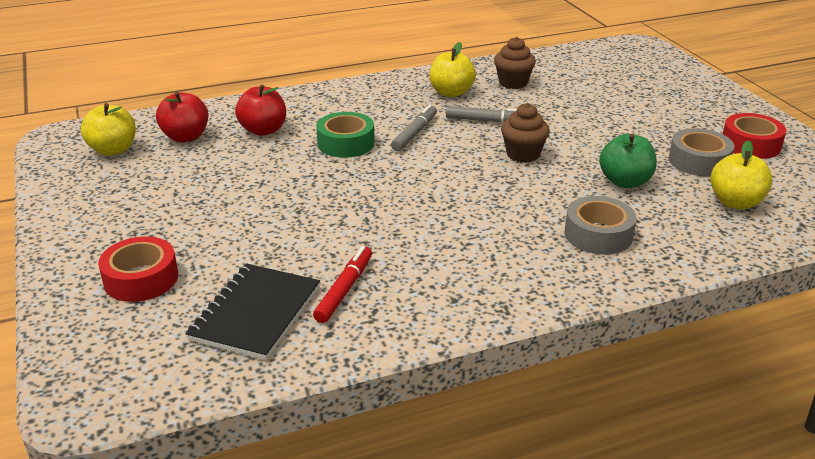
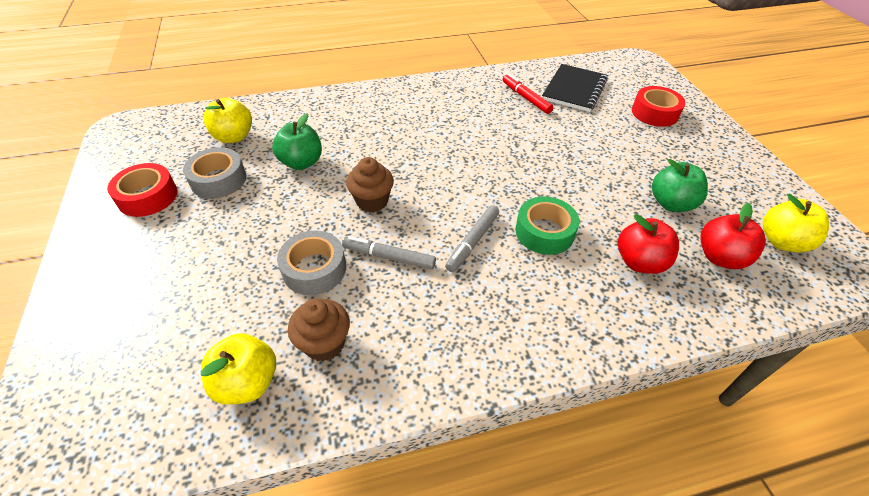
camera: 175 degrees left, 15 degrees up
red marker [313,246,372,323] -> red marker turned 120 degrees clockwise [503,74,554,114]
yellow apple [430,42,476,97] -> yellow apple moved to [201,333,276,405]
grey tape [565,196,637,255] -> grey tape moved to [277,230,346,295]
none -> green apple [652,159,708,212]

